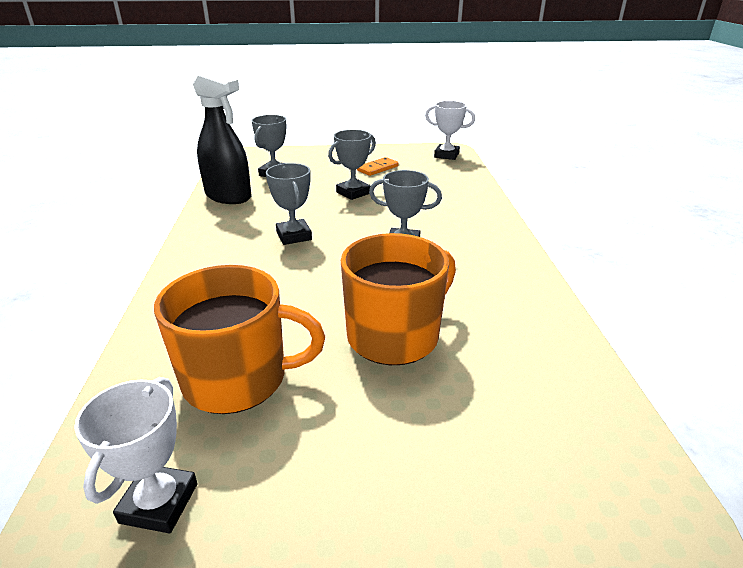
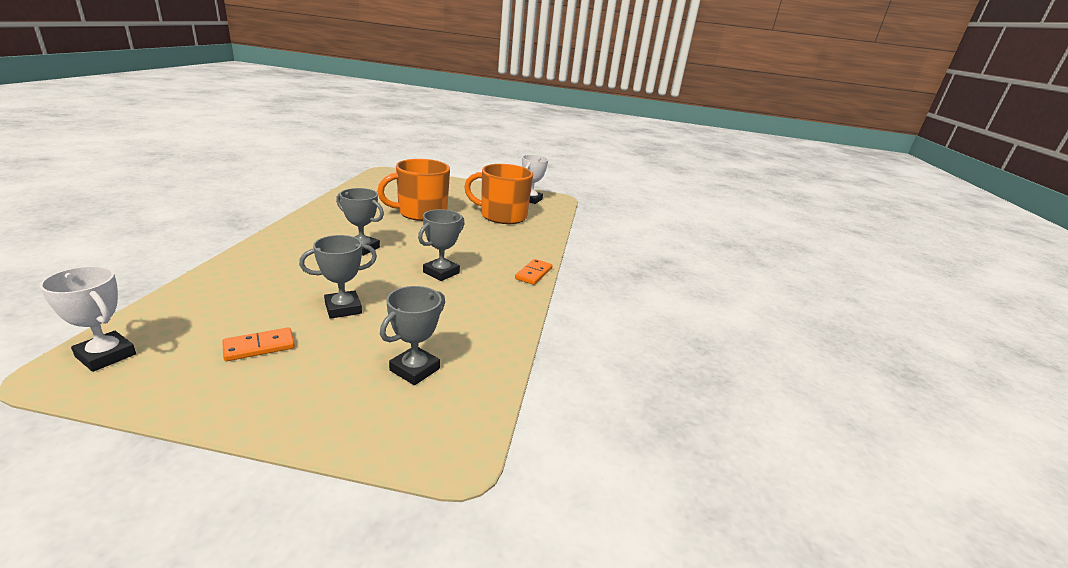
camera: 170 degrees left, 5 degrees down
black spray bottle [193,70,251,204] -> none
grey trophy [266,163,312,245] -> grey trophy turned 45 degrees clockwise [418,209,465,281]
none -> orange domino [515,259,553,285]

